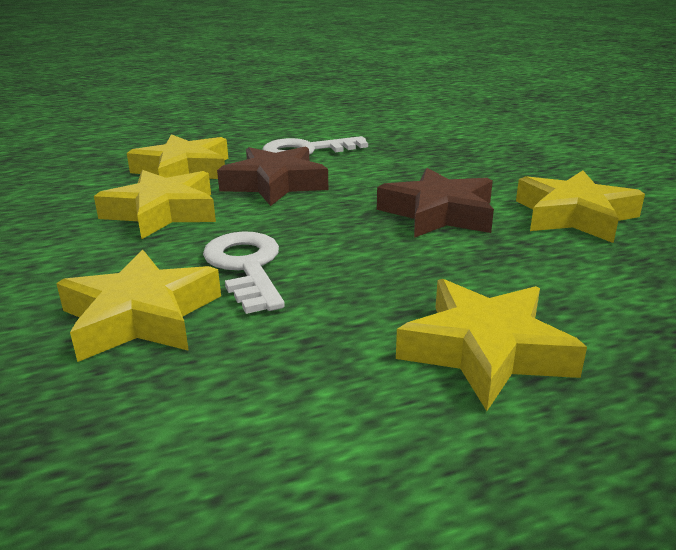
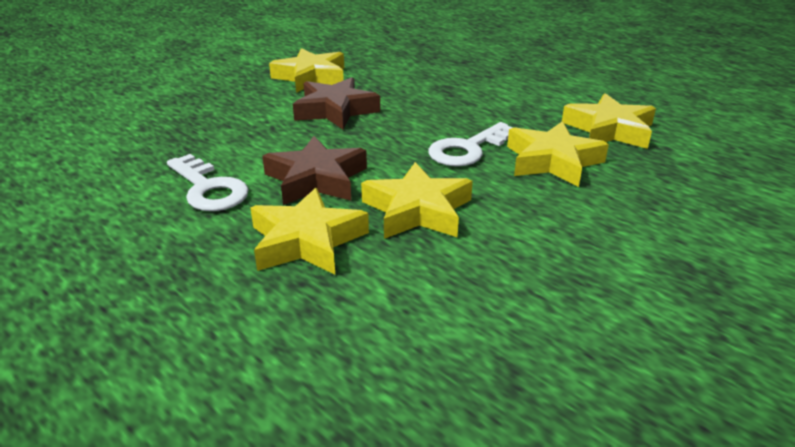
camera: 115 degrees left, 5 degrees up
yellow star [396,279,587,411] -> yellow star moved to [562,93,656,149]

